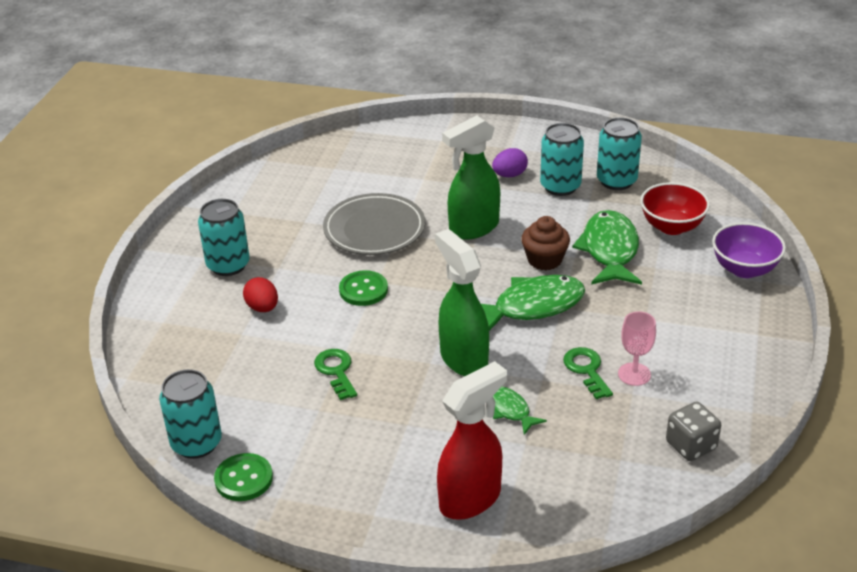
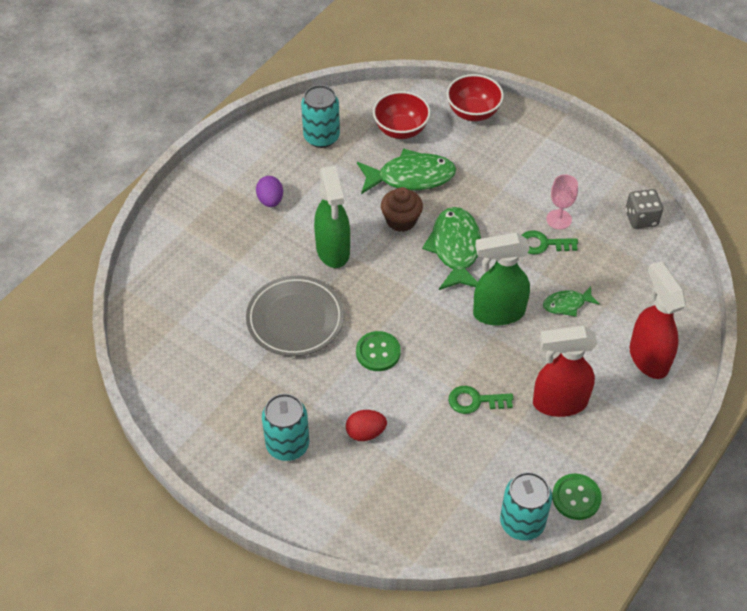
camera: 70 degrees left, 15 degrees up
turquoise can [540,123,584,196] -> none
green fish [572,210,642,285] -> green fish turned 150 degrees clockwise [357,148,456,194]
purple bowl [712,222,786,278] -> red bowl [446,74,504,121]
none -> red spray bottle [533,325,597,417]

